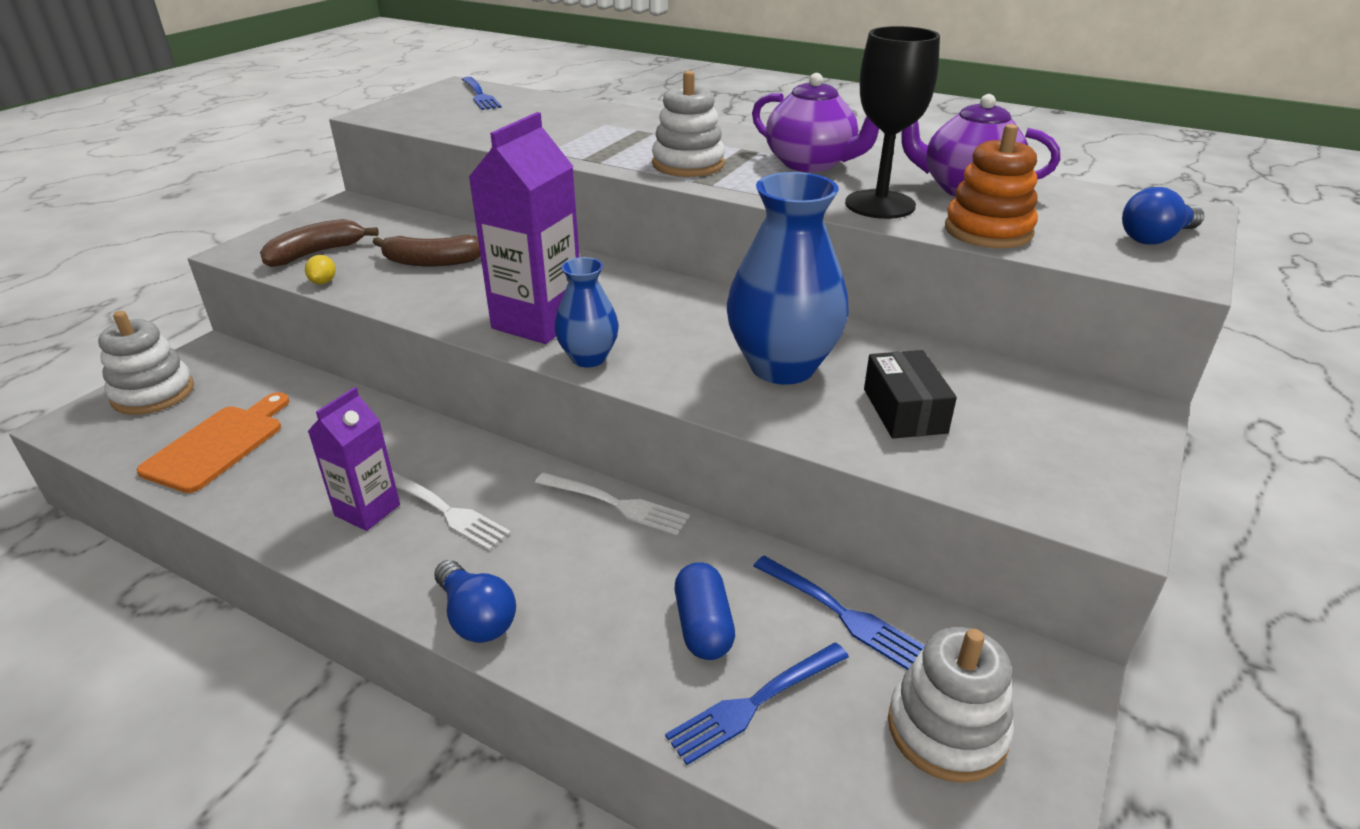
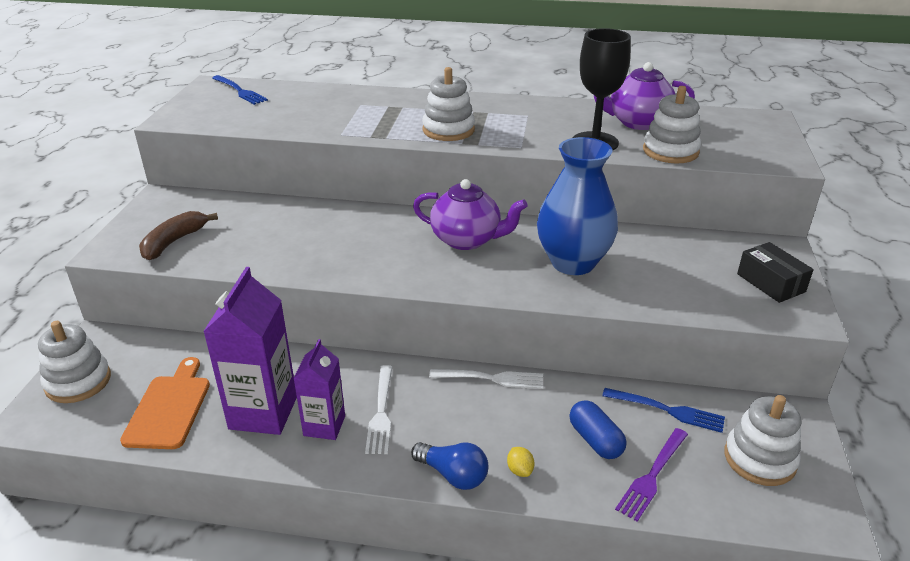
camera: 20 degrees left, 0 degrees up
yellow lemon [305,255,336,284] -> yellow lemon moved to [507,447,535,477]
brown banana [373,235,481,267] -> none
white fork [392,471,511,551] -> white fork turned 75 degrees clockwise [365,365,393,454]
purple carton [468,112,579,344] -> purple carton moved to [203,267,297,435]
blue vase [554,257,619,367] -> none
blue fork [665,642,849,765] -> purple fork [615,428,688,522]
purple teapot [752,73,879,172] -> purple teapot moved to [413,179,528,250]
black box [864,350,957,439] -> black box moved to [737,242,814,303]
orange stacking toy [945,124,1038,248] -> white stacking toy [643,86,701,163]
blue light bulb [1122,187,1204,245] -> none

